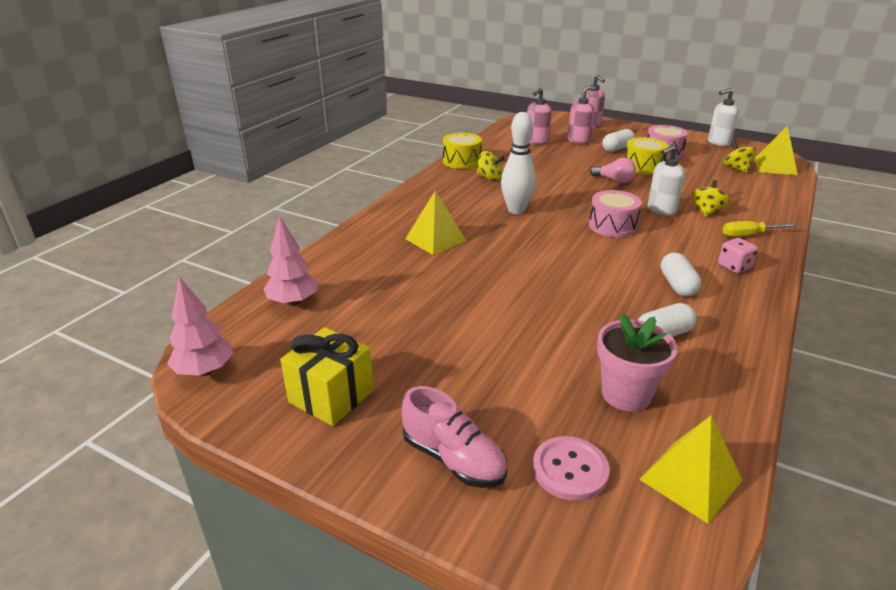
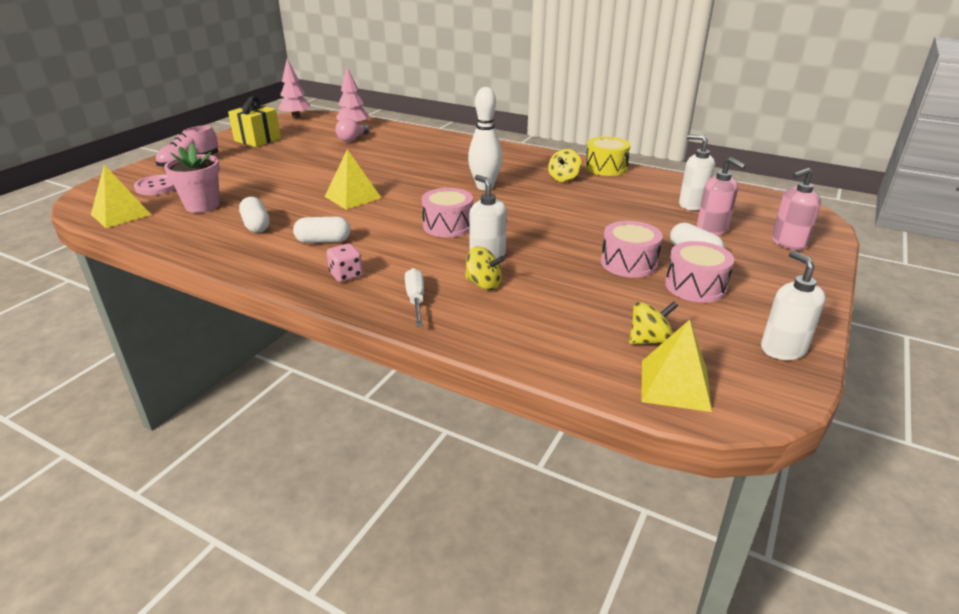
camera: 90 degrees right, 0 degrees up
yellow pyramid [405,191,467,255] -> yellow pyramid moved to [324,149,381,210]
pink soap dispenser [527,88,552,145] -> white soap dispenser [679,134,715,210]
pink light bulb [590,158,636,183] -> pink light bulb moved to [335,118,370,142]
yellow drum [626,137,668,174] -> pink drum [601,221,663,278]
yellow screwdriver [722,221,797,237] -> white screwdriver [405,268,424,327]

